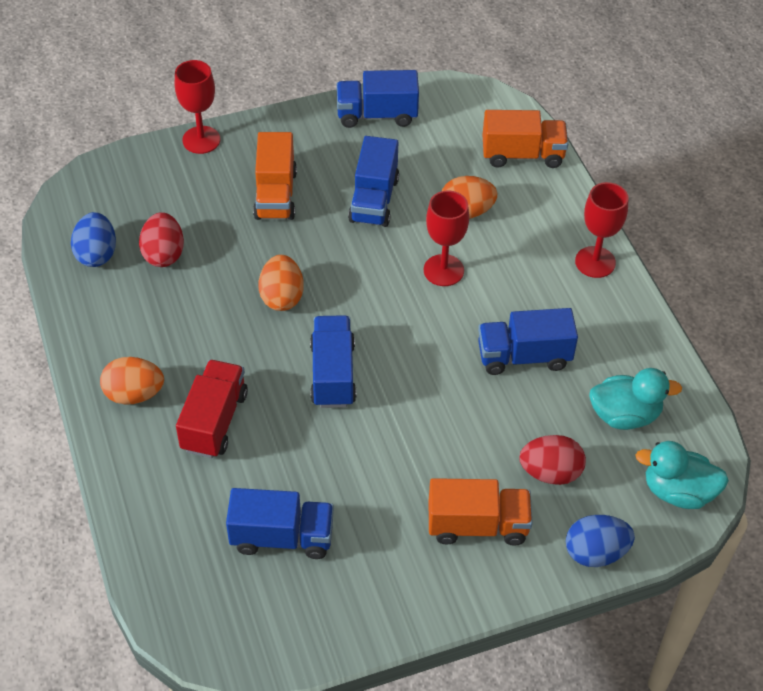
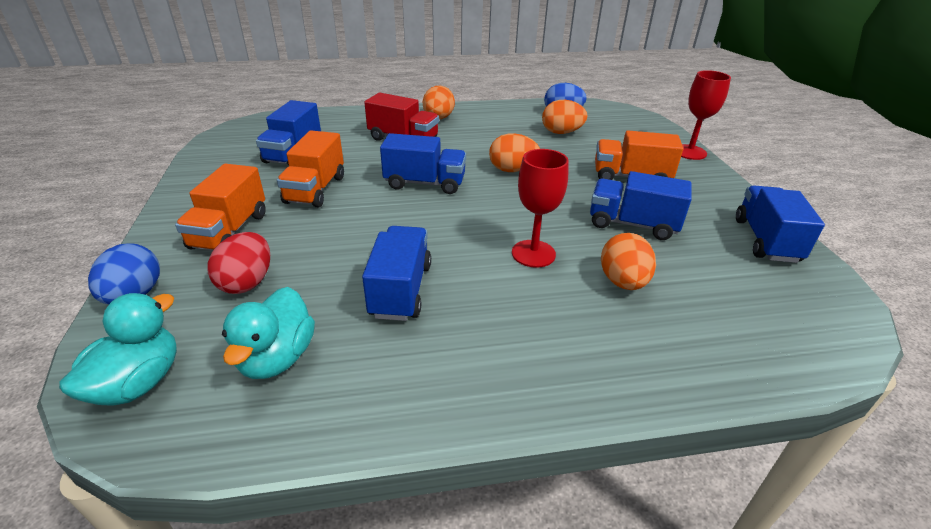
camera: 100 degrees right, 15 degrees down
red egg [139,212,184,267] -> orange egg [542,100,587,134]
orange truck [482,110,568,168] -> orange truck moved to [277,130,344,208]
red goblet [575,182,629,278] -> none

